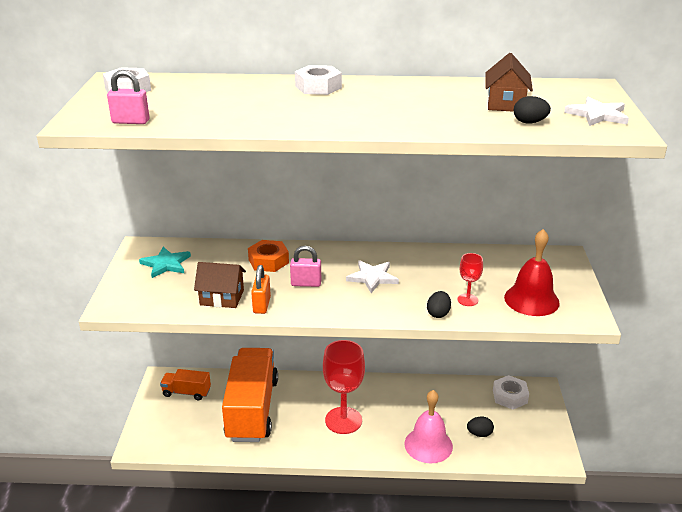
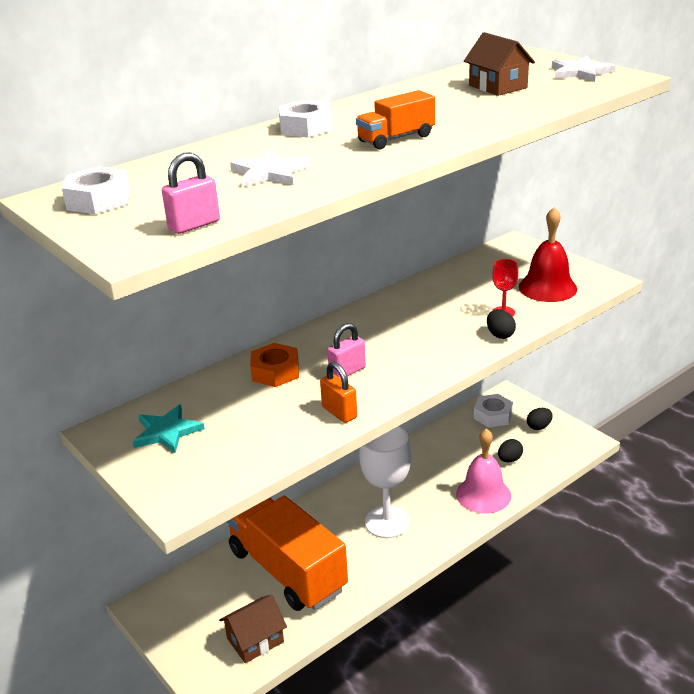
camera: 40 degrees left, 0 degrees up
orange truck [160,369,211,400] -> orange truck moved to [356,90,435,150]
brown house [194,262,246,308] -> brown house moved to [219,595,287,663]
red goblet [323,340,365,434] -> white goblet [359,426,411,538]
white star [346,260,399,293] -> white star moved to [230,149,310,187]
black egg [513,96,551,124] -> black egg moved to [527,408,553,430]

